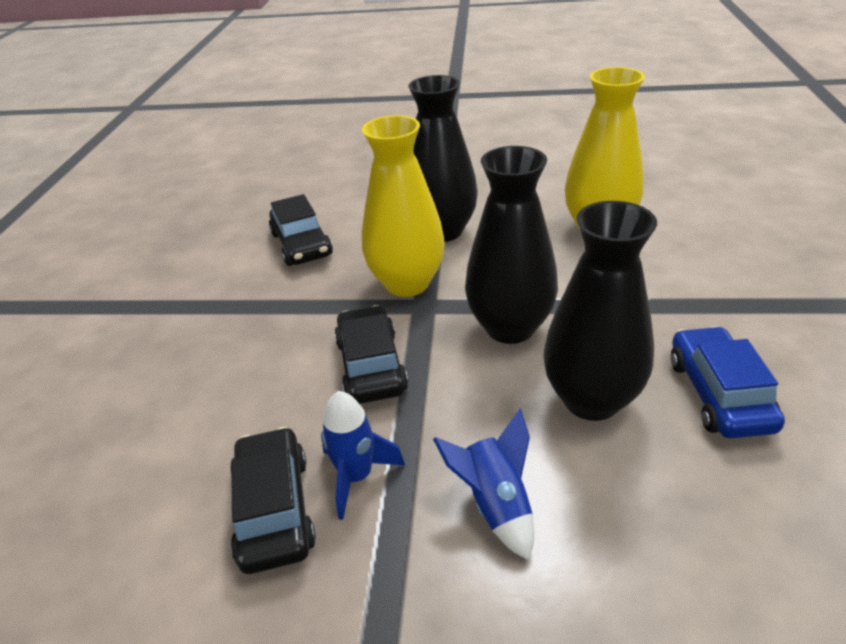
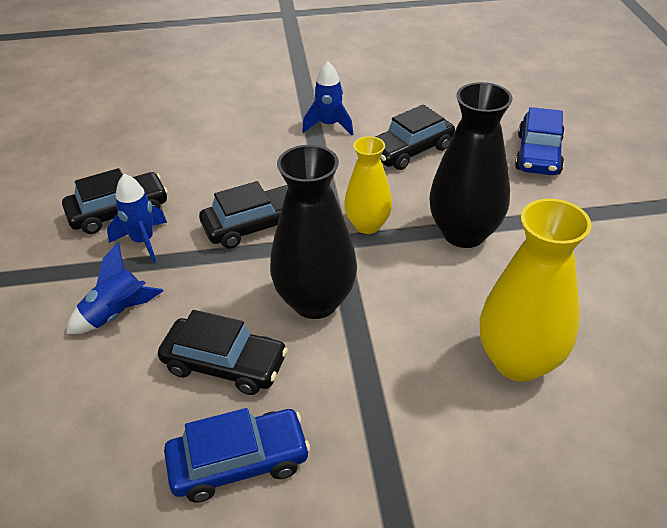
camera: 75 degrees right, 5 degrees up
yellow vase [362,115,445,297] -> yellow vase [344,136,392,234], size x0.63
black vase [543,201,657,421] -> black car [158,310,288,395]
none -> blue rocket [302,61,353,135]
none -> blue car [515,107,565,175]

